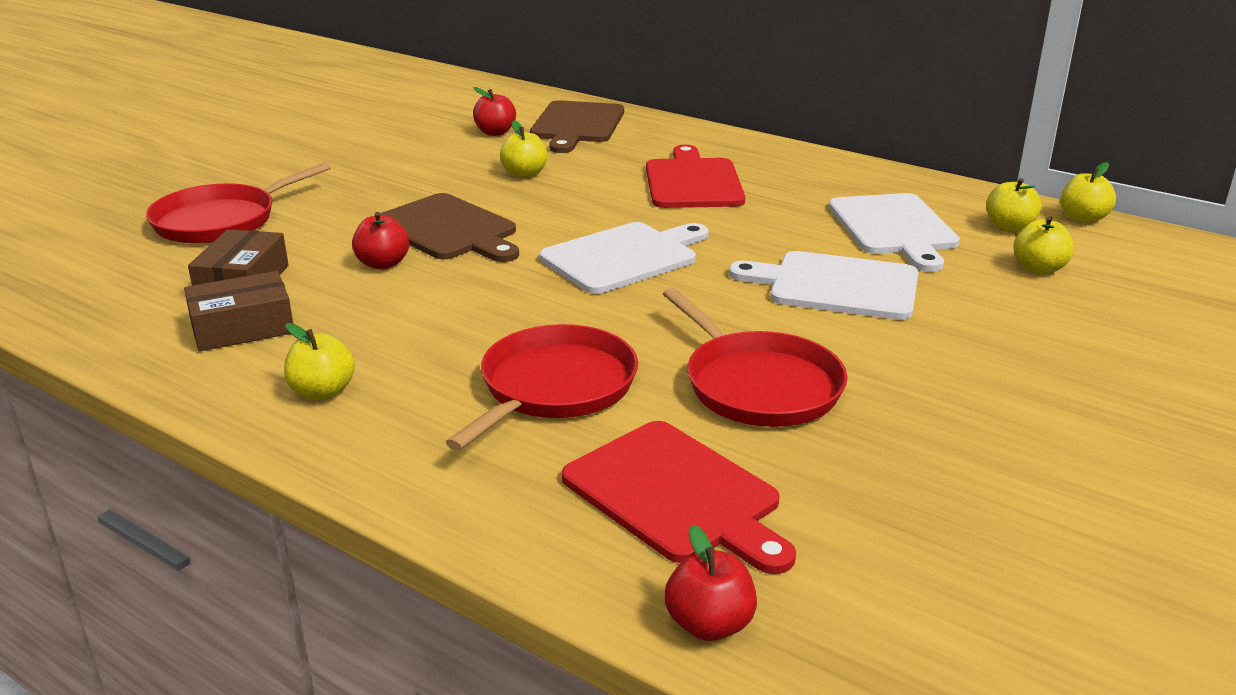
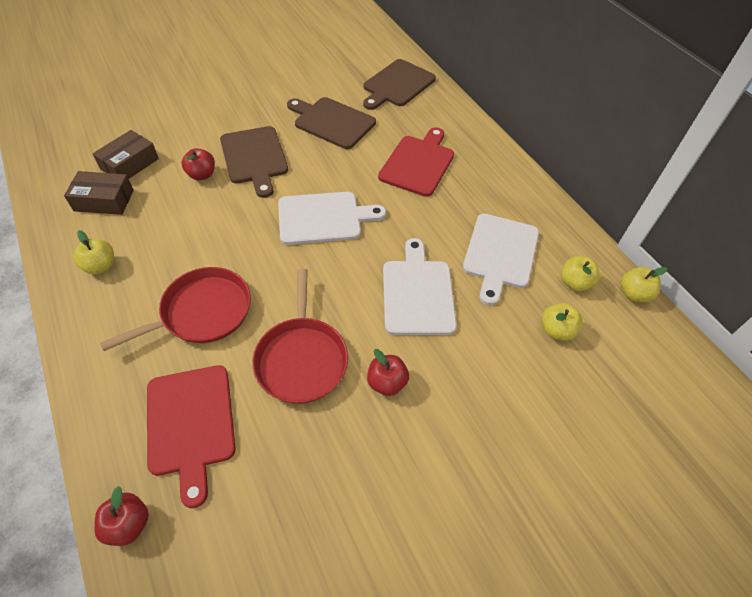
camera: 25 degrees right, 25 degrees up
red pan [146,162,331,244] -> none
red apple [473,87,516,136] -> red apple moved to [367,349,409,396]
yellow apple [500,120,547,178] -> brown cutting board [287,97,376,149]
white cutting board [729,251,919,320] -> white cutting board turned 45 degrees clockwise [383,238,457,335]

